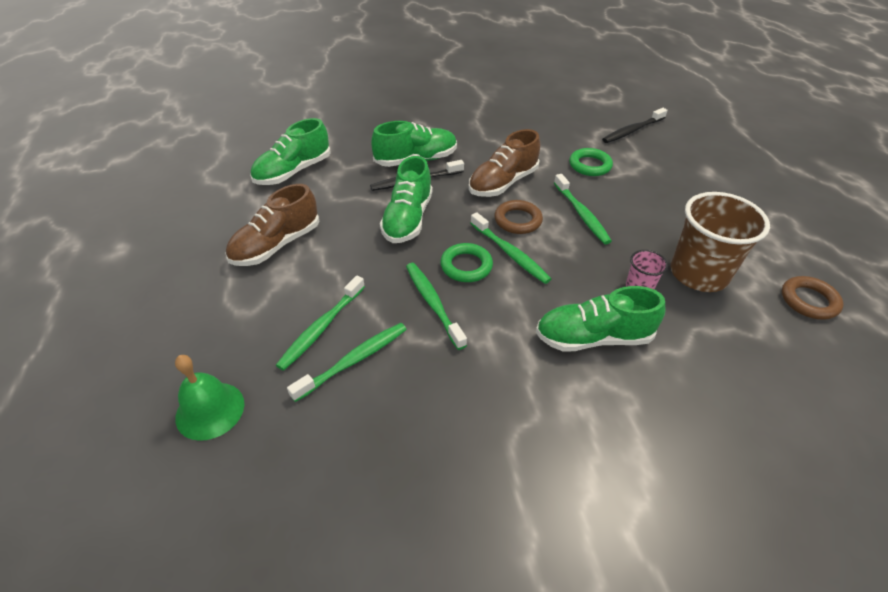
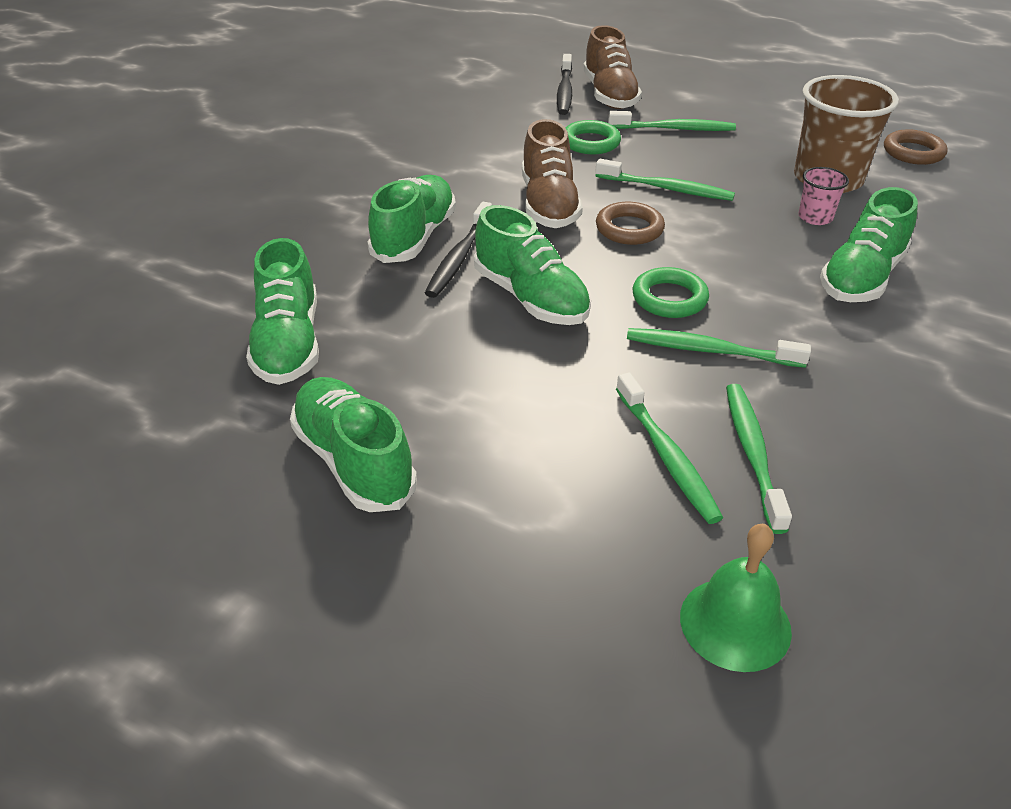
camera: 50 degrees left, 5 degrees down
brown shoe [225,184,319,266] -> brown shoe moved to [583,25,642,109]
green toothbrush [470,212,551,284] -> green toothbrush moved to [608,111,736,131]
none -> green shoe [290,377,417,512]

